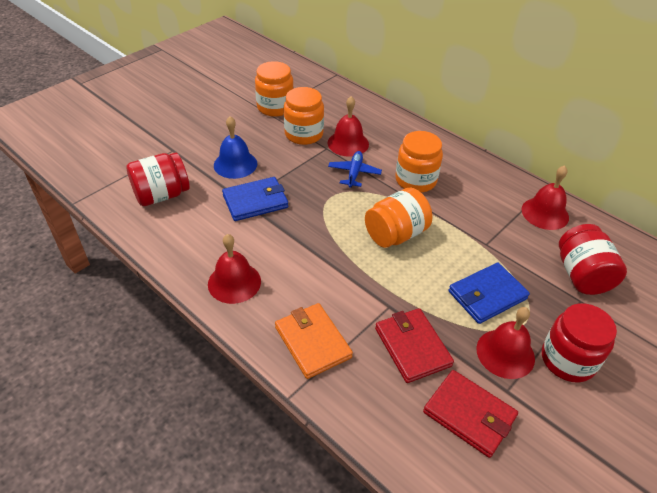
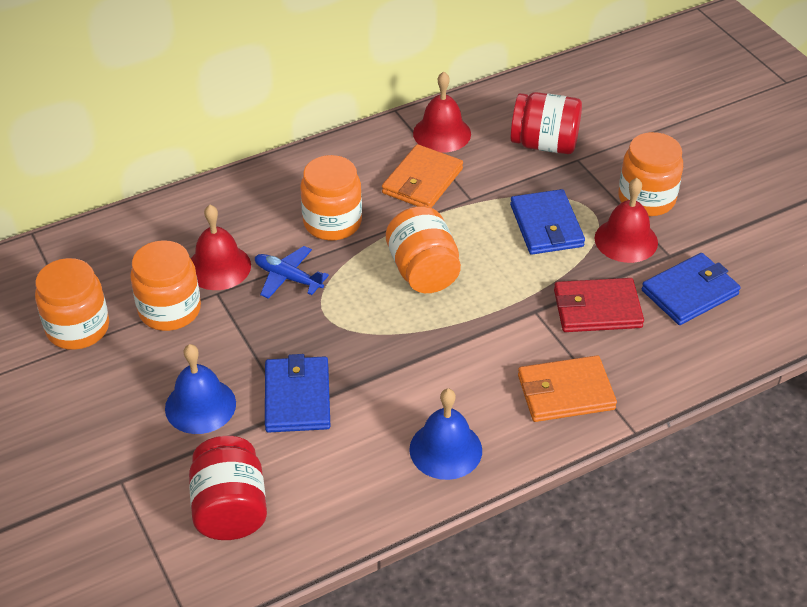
camera: 70 degrees left, 0 degrees up
red bell [208,234,261,304] -> blue bell [409,388,482,480]
red wallet [423,370,518,458] -> blue wallet [642,253,741,325]
red jar [542,303,617,382] -> orange jar [618,132,683,216]
none -> orange wallet [382,144,463,208]

